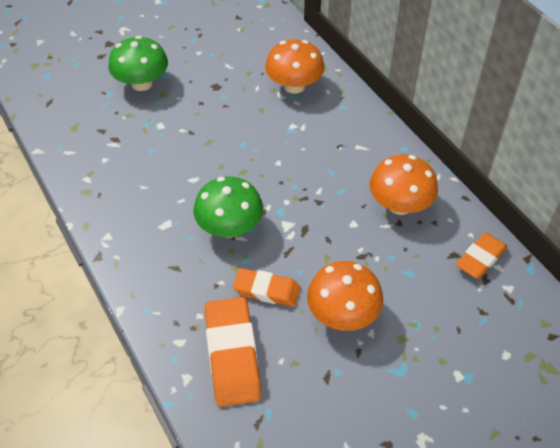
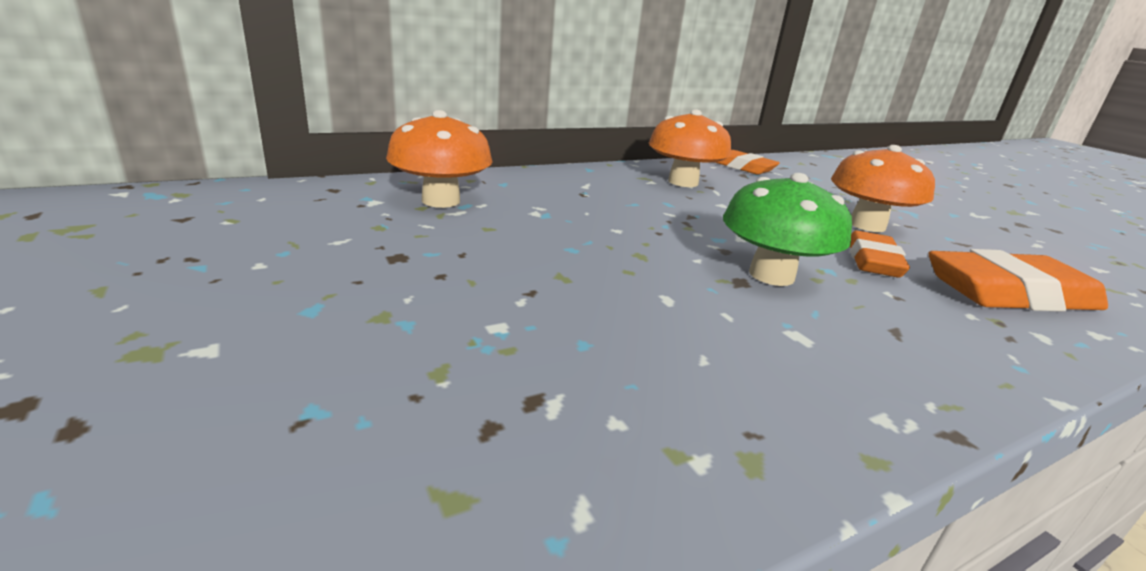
camera: 90 degrees left, 25 degrees down
green mushroom [108,36,168,91] -> none

